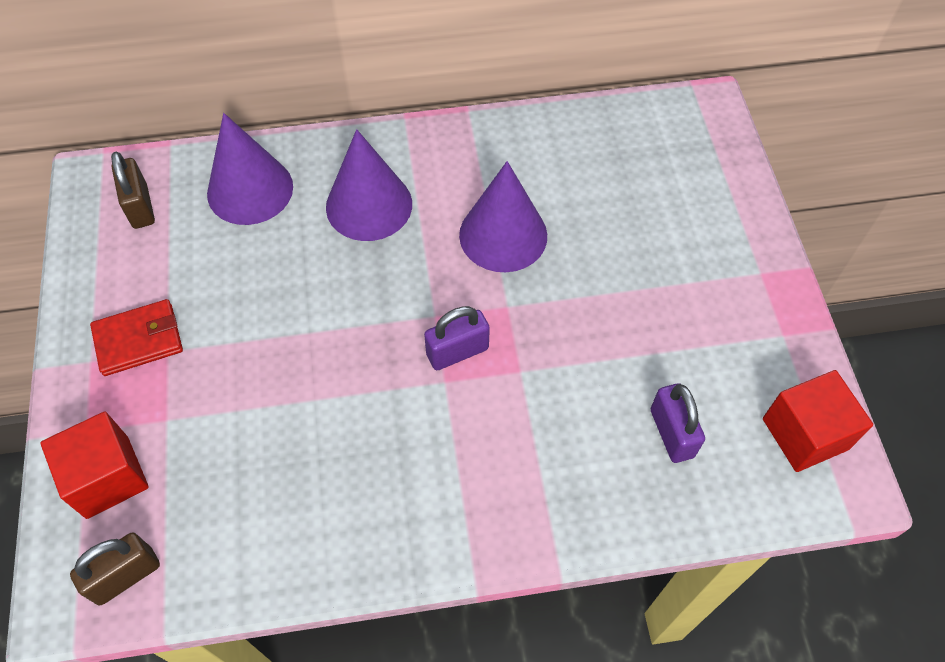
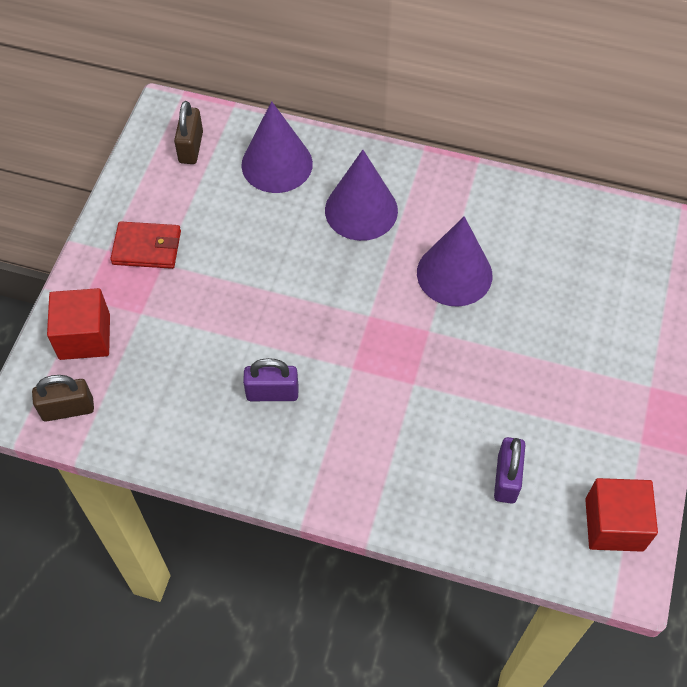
camera: 25 degrees right, 0 degrees up
purple padlock [424,306,490,370] -> purple padlock moved to [243,358,299,401]

